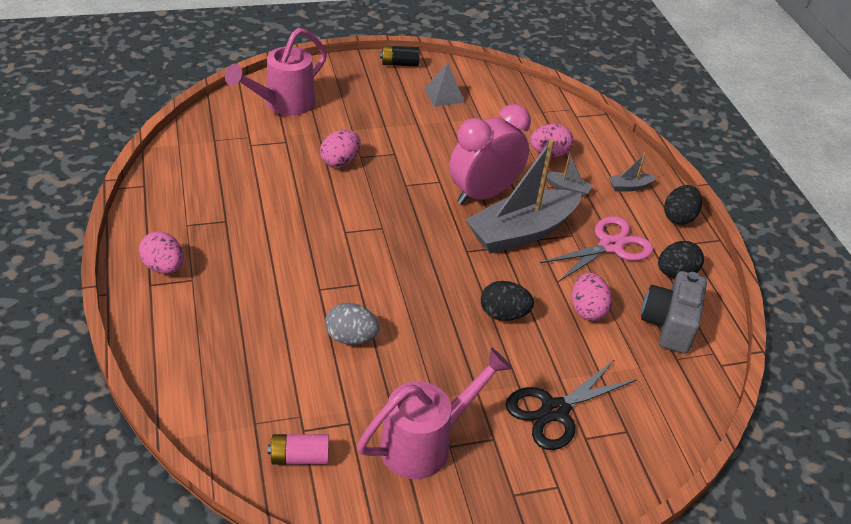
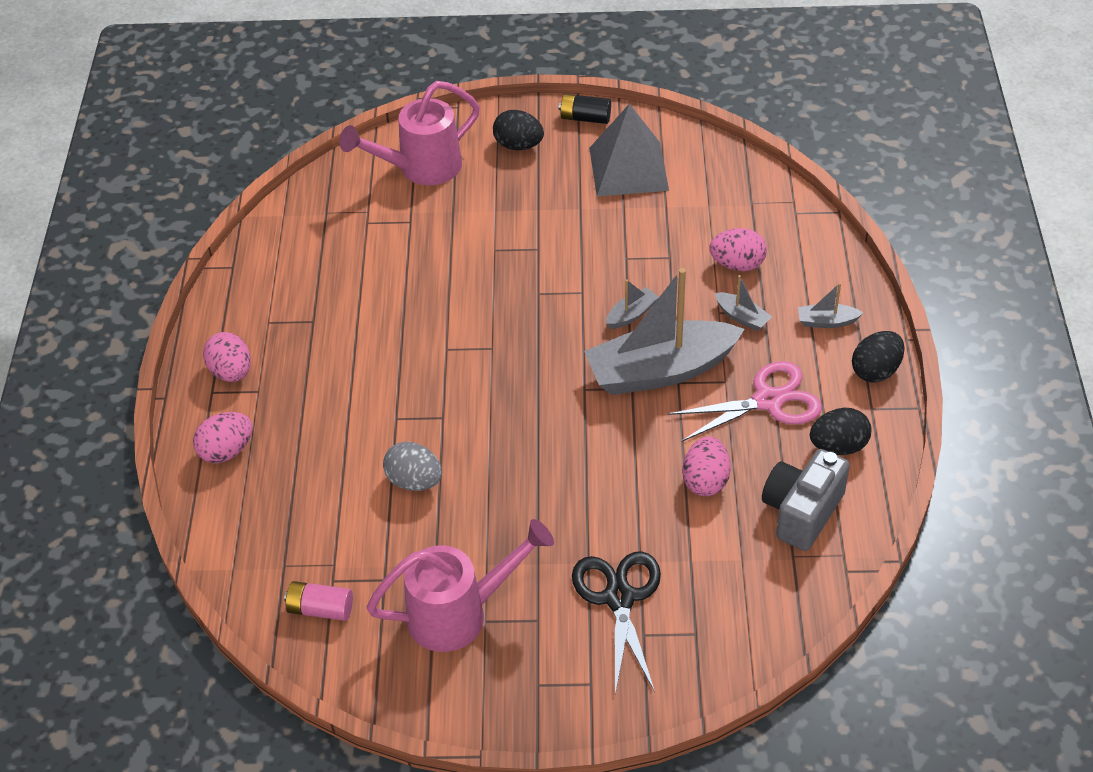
camera: 20 degrees right, 5 degrees up
pink egg [320,130,360,168] -> pink egg moved to [193,412,252,463]
grey pyramid [424,63,465,107] -> grey pyramid [589,104,669,197], size x1.69
pink clock [449,104,531,205] -> grey boat [606,279,659,329]
black egg [481,281,534,321] -> black egg moved to [493,110,544,150]
black scissors [506,360,636,450] -> black scissors turned 105 degrees clockwise [572,551,661,694]

